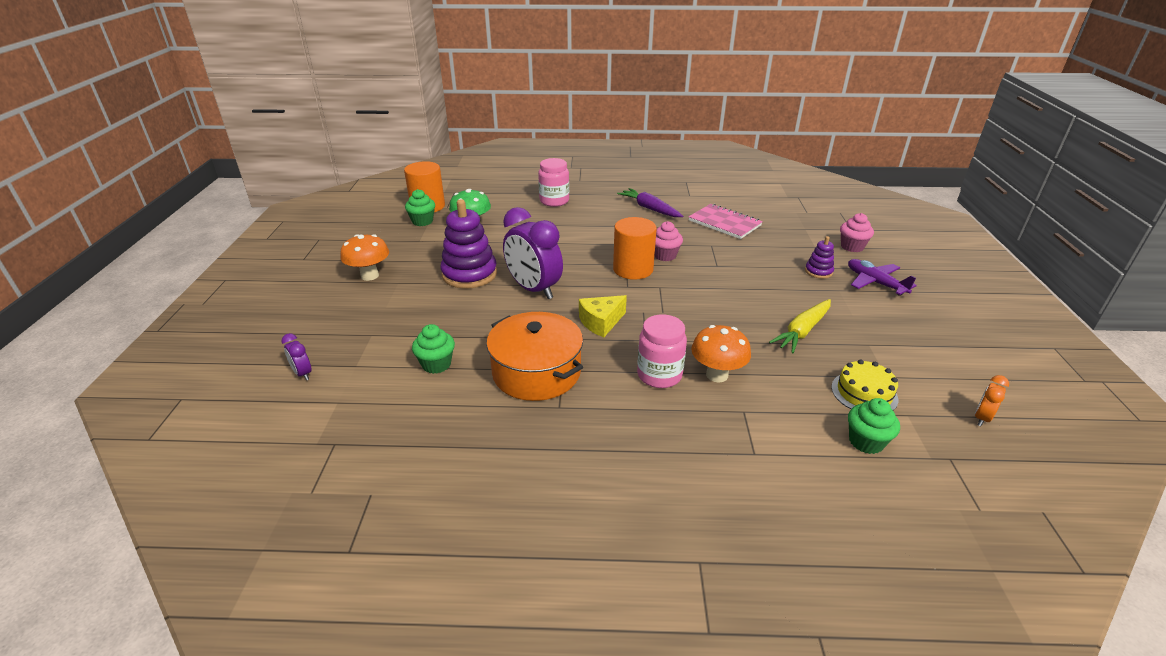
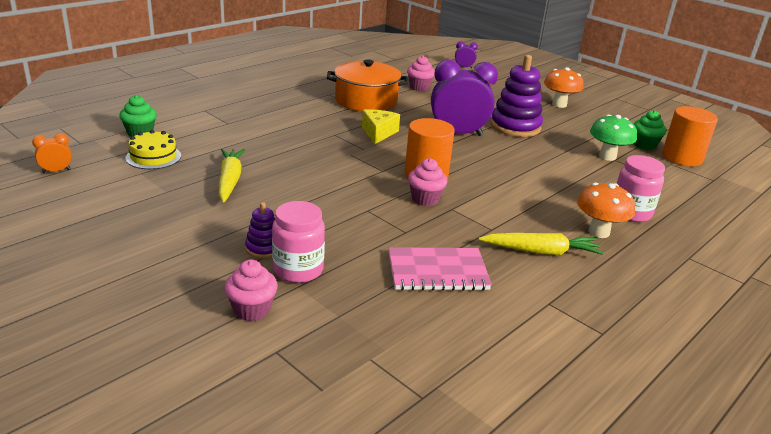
camera: 130 degrees right, 5 degrees down
green cupcake [412,324,455,374] -> pink cupcake [407,55,435,91]
purple carrot [617,188,683,217] -> yellow carrot [478,233,604,255]
pink jar [637,315,687,388] -> pink jar moved to [272,201,325,283]
orange mushroom [691,325,751,383] -> orange mushroom moved to [577,182,635,238]
purple plane [848,259,917,296] -> none
orange clock [975,375,1009,426] -> orange clock turned 105 degrees counterclockwise [32,133,72,173]

